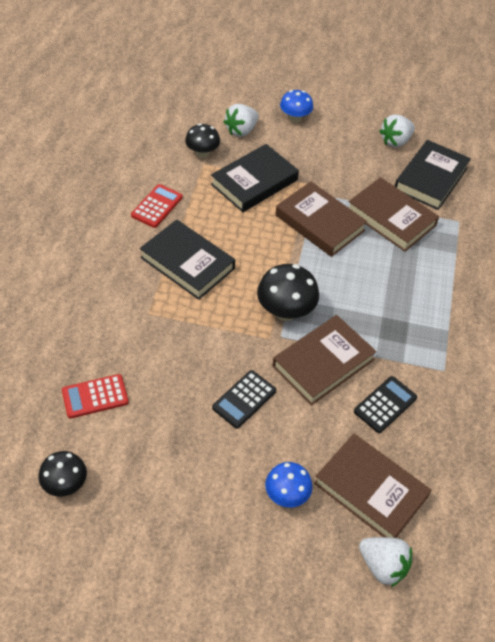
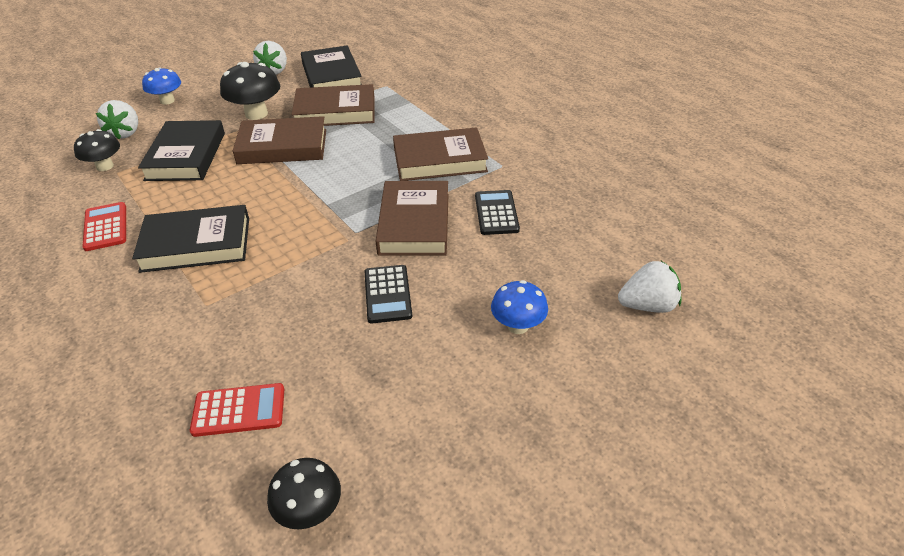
camera: 45 degrees left, 10 degrees down
red calculator [62,374,129,418] -> red calculator turned 120 degrees counterclockwise [190,383,284,437]
black mushroom [257,264,319,321] -> black mushroom moved to [220,62,280,120]
brown book [314,434,431,538] -> brown book moved to [393,127,488,181]

